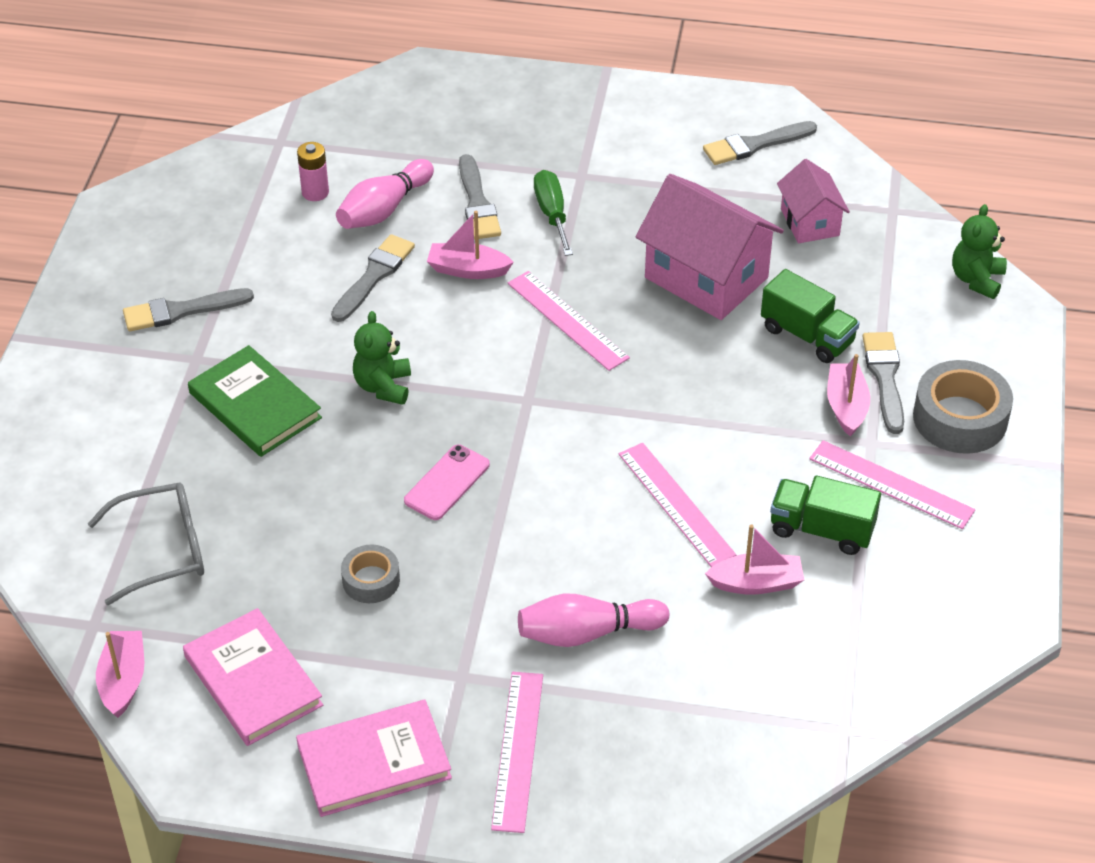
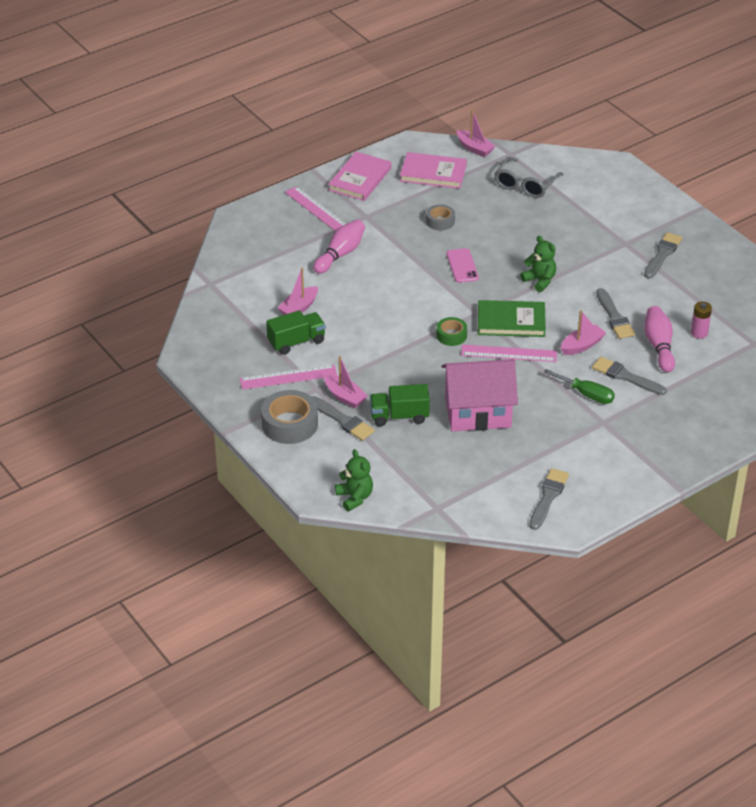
camera: 135 degrees right, 5 degrees down
green book [188,345,322,457] -> green book moved to [478,300,546,337]
pink ruler [619,443,736,567] -> none
pink house [777,159,850,243] -> none
none -> green tape [436,317,467,346]

